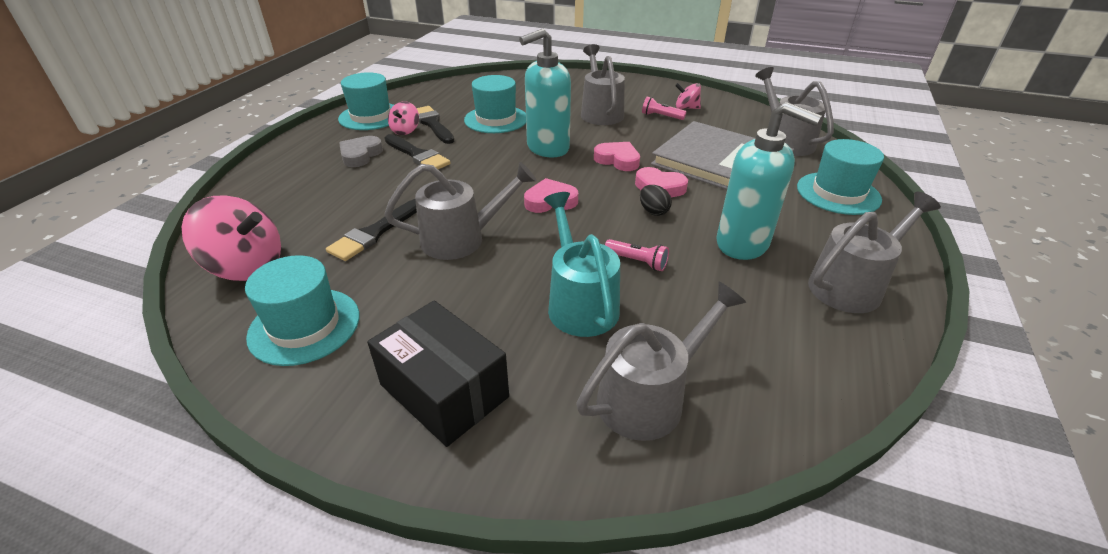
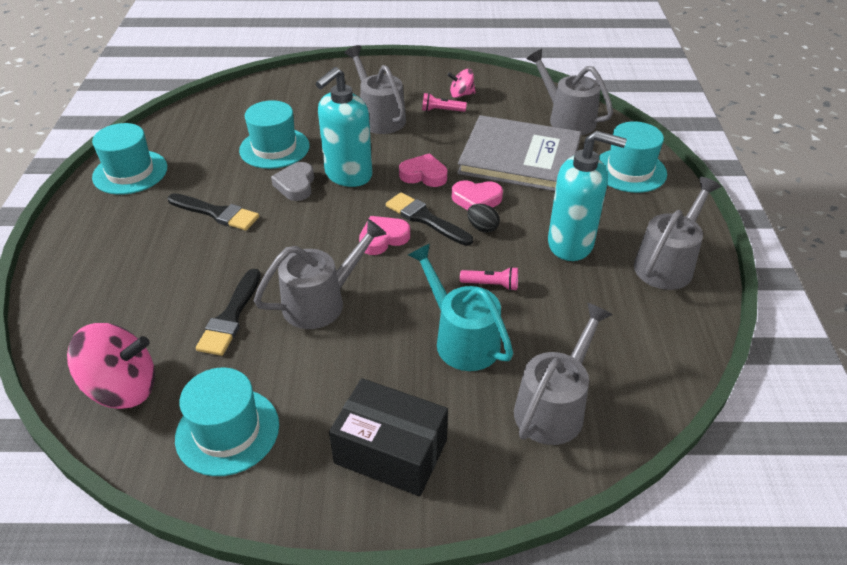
camera: 20 degrees left, 5 degrees up
grey heart [339,136,383,167] -> grey heart moved to [271,162,314,201]
pink spinning top [388,101,419,135] -> none
black brush [417,106,454,144] -> black brush moved to [386,192,473,246]

